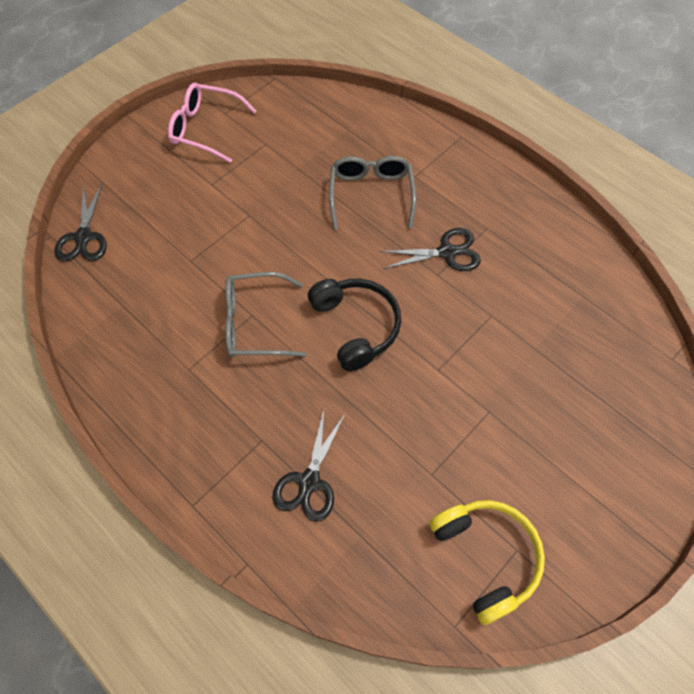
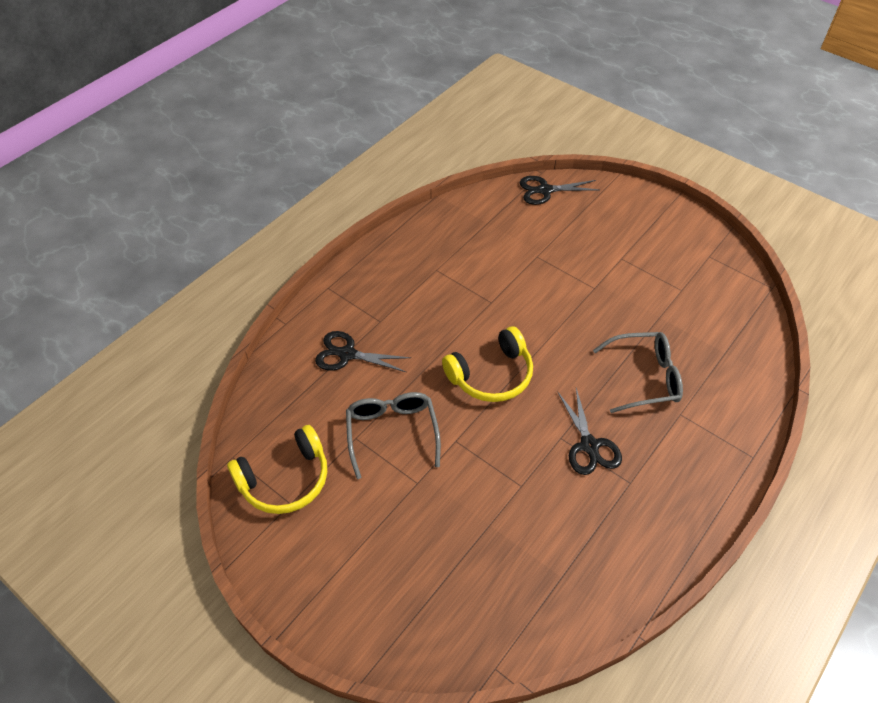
camera: 85 degrees right, 10 degrees down
pink glasses [168,83,257,163] -> none
grey glasses [225,272,307,358] -> grey glasses moved to [346,392,441,479]
black headphones [308,279,401,371] -> yellow headphones [442,326,533,402]

